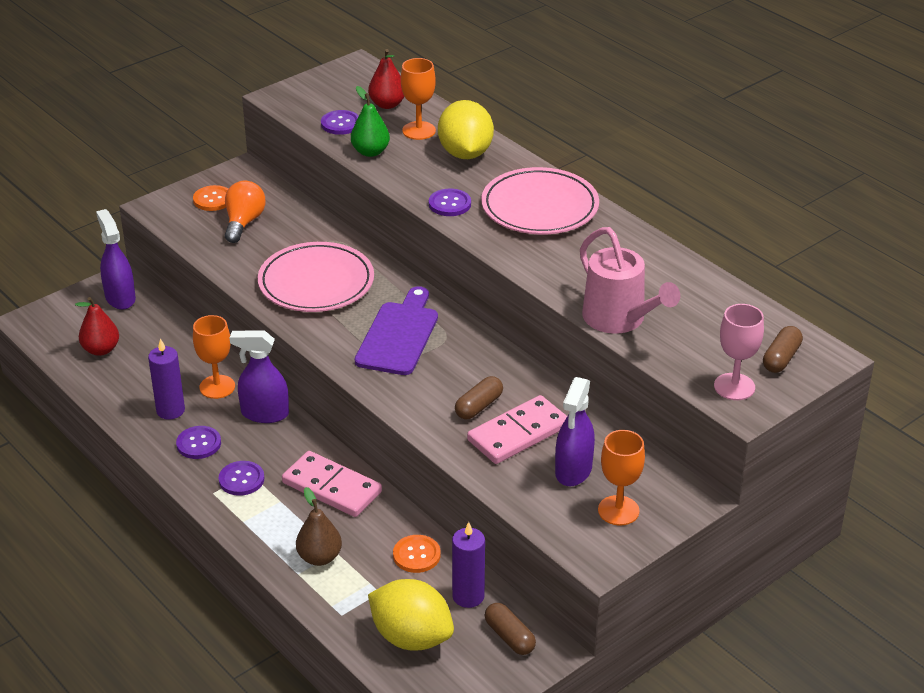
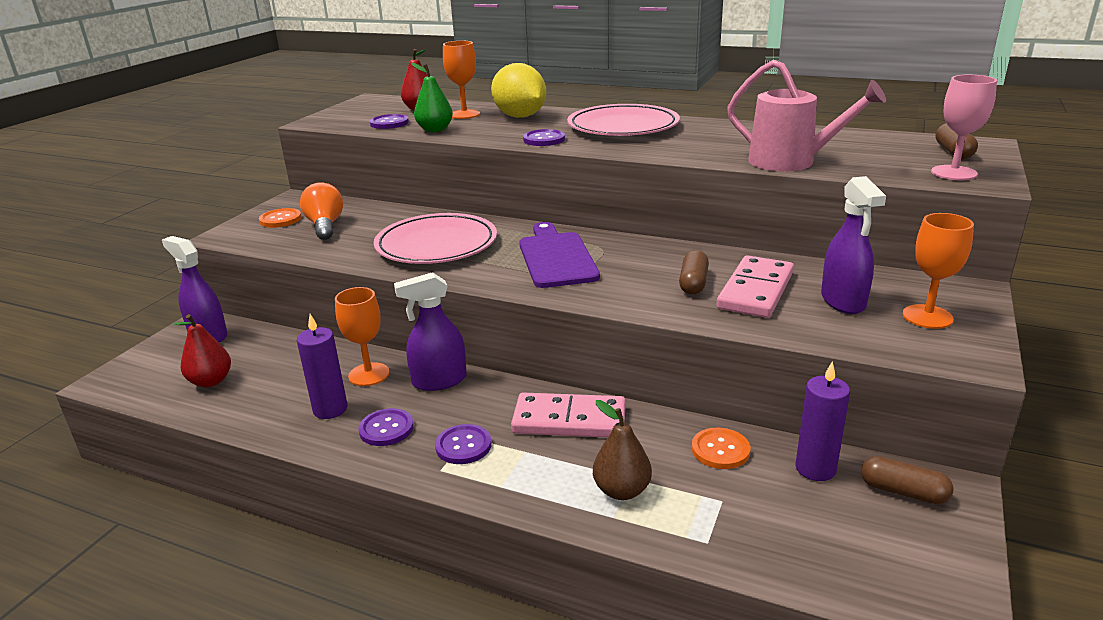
camera: 25 degrees left, 10 degrees down
yellow lemon [368,579,454,651] -> none

